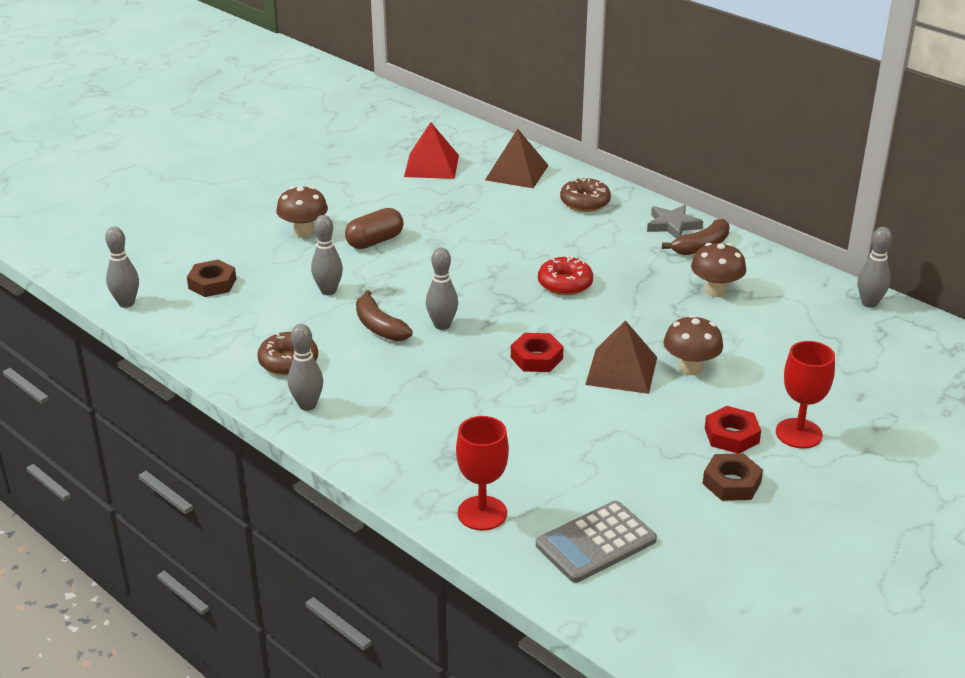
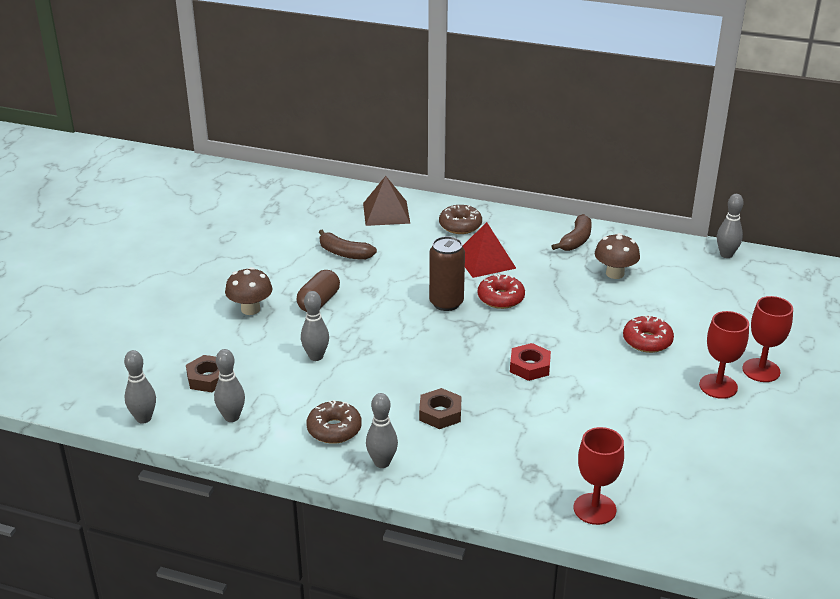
camera: 25 degrees left, 0 degrees up
brown banana [356,290,413,341] -> brown banana moved to [319,230,377,260]
red pyramid [404,122,459,179] -> red pyramid moved to [463,222,517,278]
grey bowling pin [426,248,458,330] -> grey bowling pin moved to [214,349,245,422]
grey calculator [536,501,657,583] -> none
brown pyramid [585,320,657,394] -> none
grey star [647,205,703,238] -> none
brown mushroom [664,315,723,375] -> red donut [623,315,674,353]
brown nut [703,453,763,501] -> brown nut moved to [419,388,462,429]
red nut [705,406,761,454] -> red goblet [699,311,749,399]
none -> brown can [429,236,465,311]

